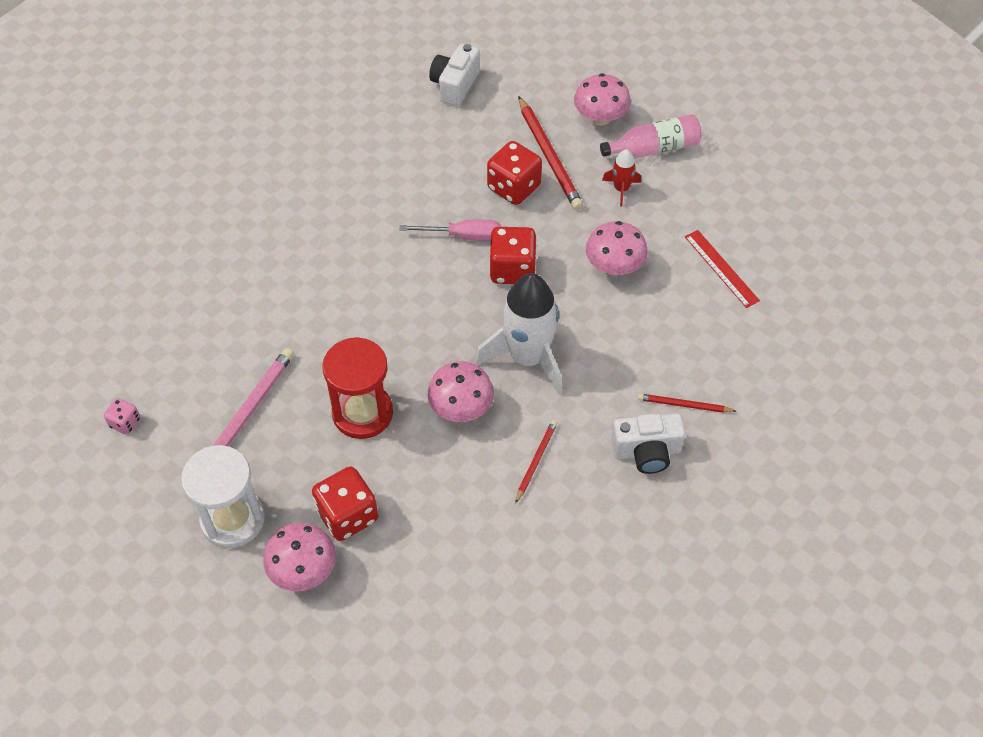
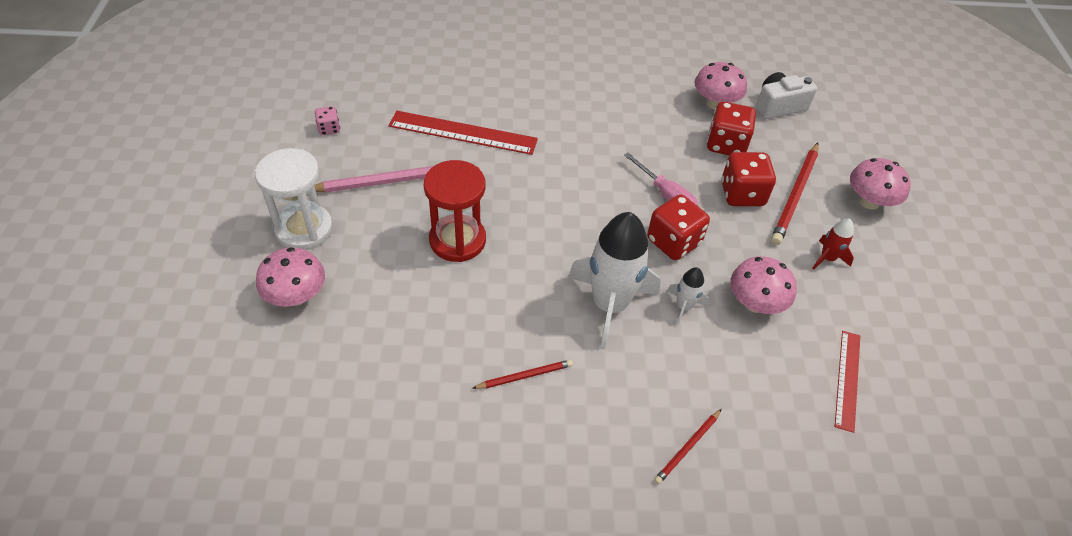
camera: 45 degrees right, 5 degrees down
red dice [312,467,378,541] -> red dice moved to [707,102,756,155]
pink mushroom [427,361,494,422] -> pink mushroom moved to [695,62,747,109]
pink bottle [600,114,702,157] -> none
white camera [611,413,685,474] -> none
red pencil [638,394,736,413] -> red pencil turned 105 degrees counterclockwise [654,409,722,485]
none -> red ruler [389,111,538,155]
none -> white rocket [667,267,709,326]

